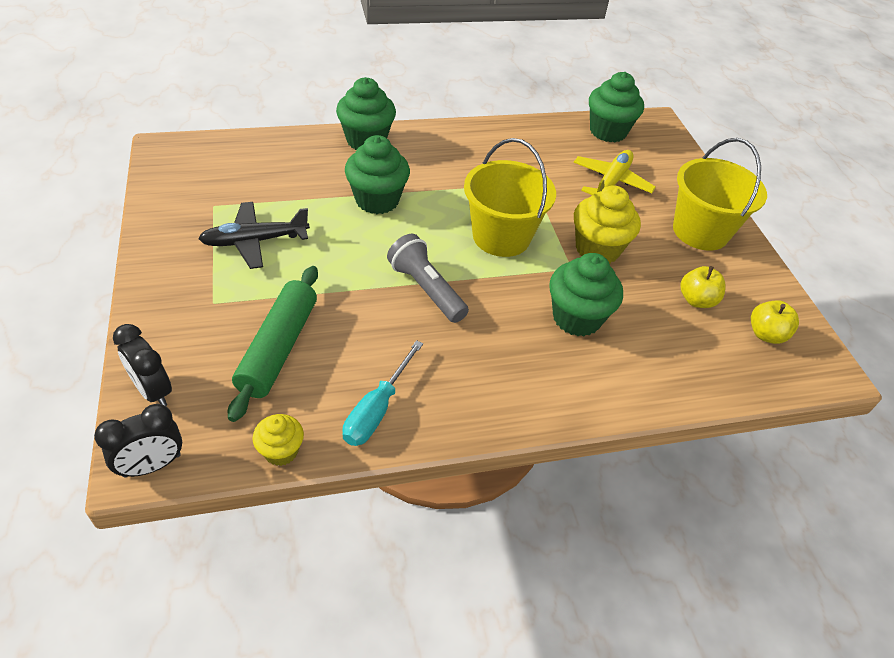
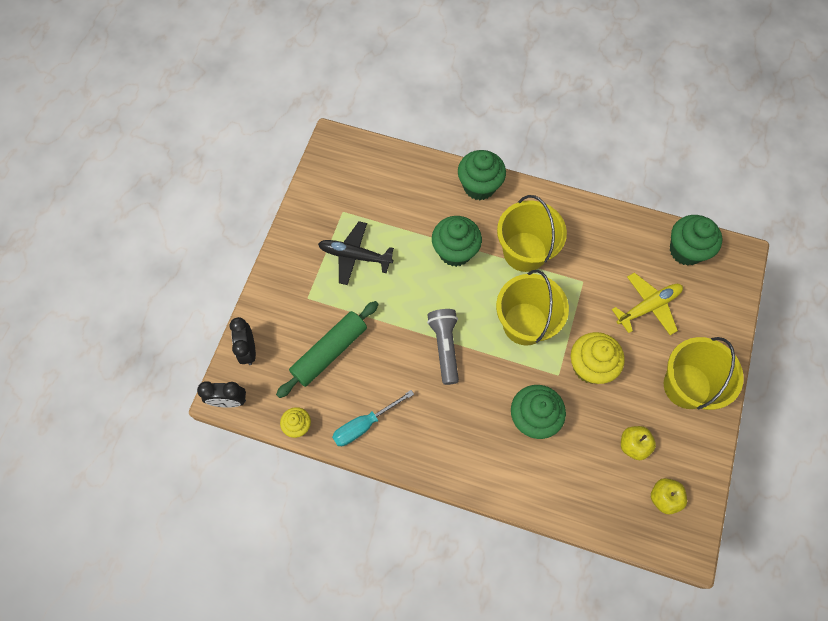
camera: 35 degrees right, 20 degrees up
none -> yellow bucket [497,195,567,272]

